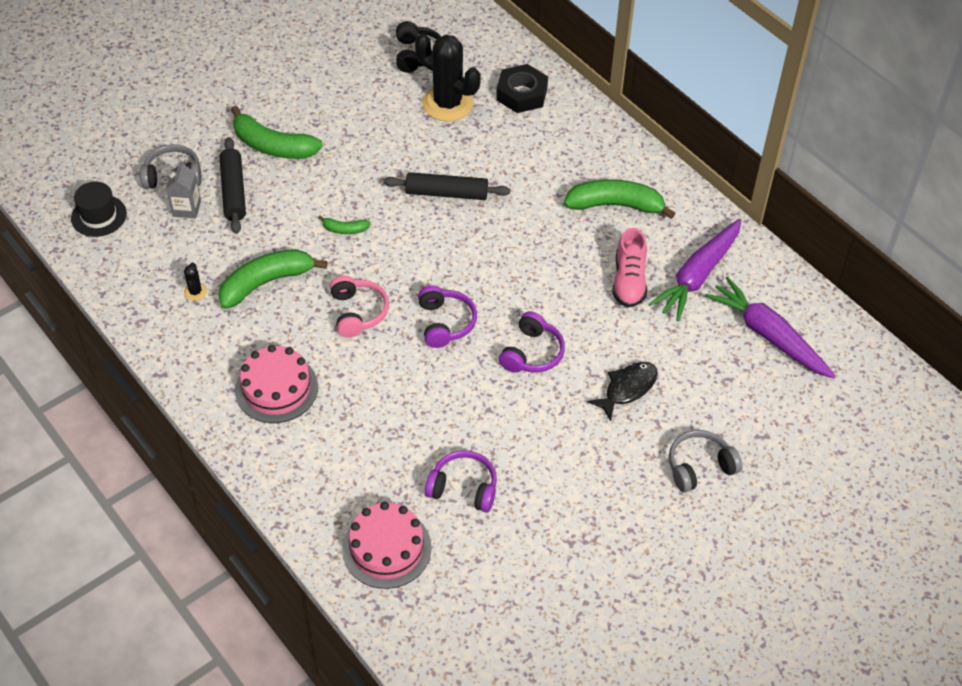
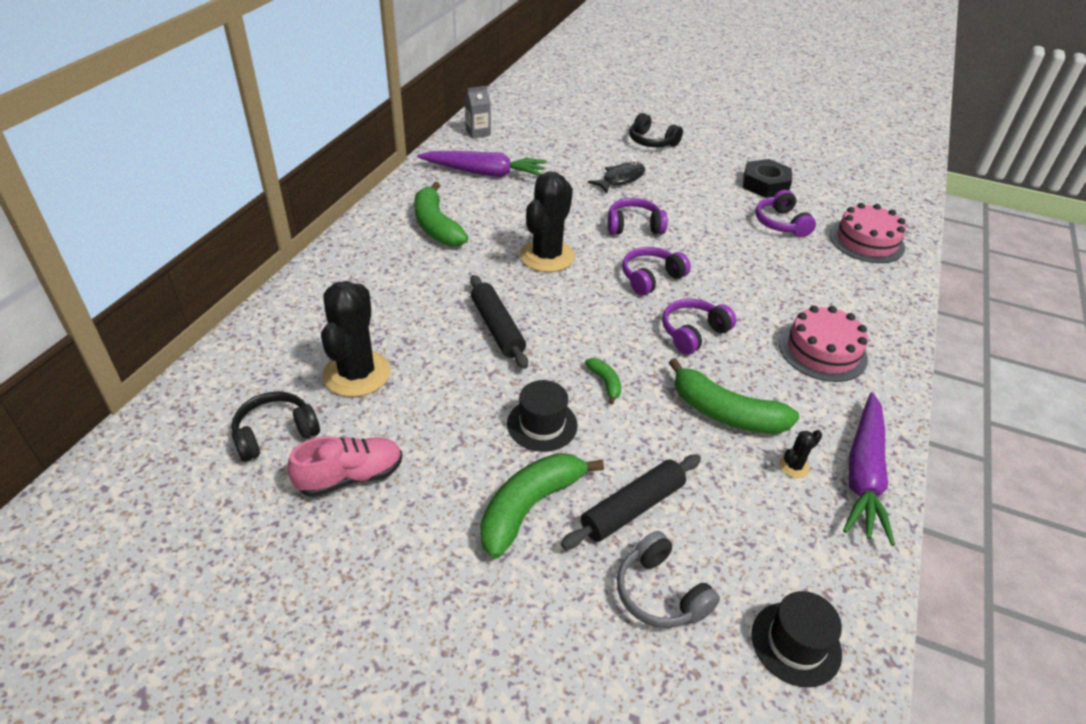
camera: 120 degrees left, 10 degrees down
grey carton [166,160,201,218] -> grey carton moved to [465,86,491,138]
green banana [231,106,323,159] -> green banana turned 135 degrees counterclockwise [480,453,604,559]
pink headphones [330,276,389,338] -> purple headphones [662,299,736,354]
black nut [496,64,548,113] -> black nut moved to [743,159,792,198]
black fish [587,362,658,421] -> black fish turned 120 degrees clockwise [588,162,645,193]
pink shoe [612,228,647,307] -> pink shoe moved to [288,436,402,497]
grey headphones [669,430,743,493] -> black headphones [629,113,683,147]
purple carrot [705,276,836,378] -> purple carrot moved to [843,392,895,546]
none -> black hat [507,380,578,452]
none -> black cactus [520,171,575,272]

